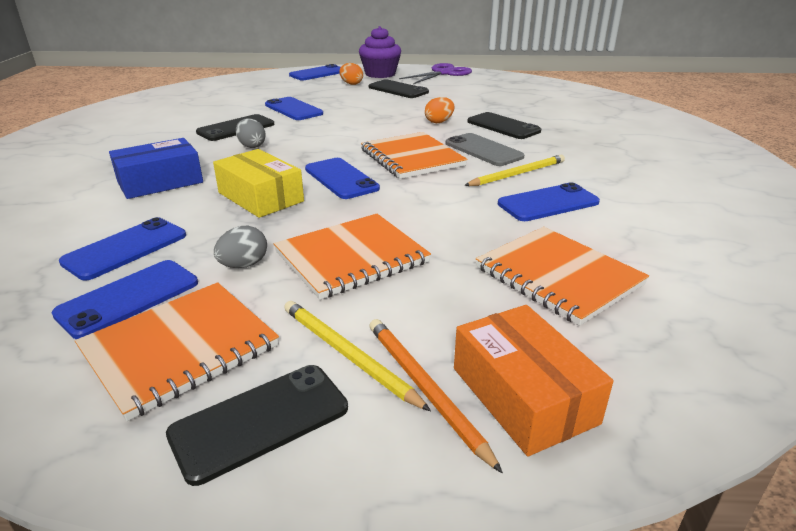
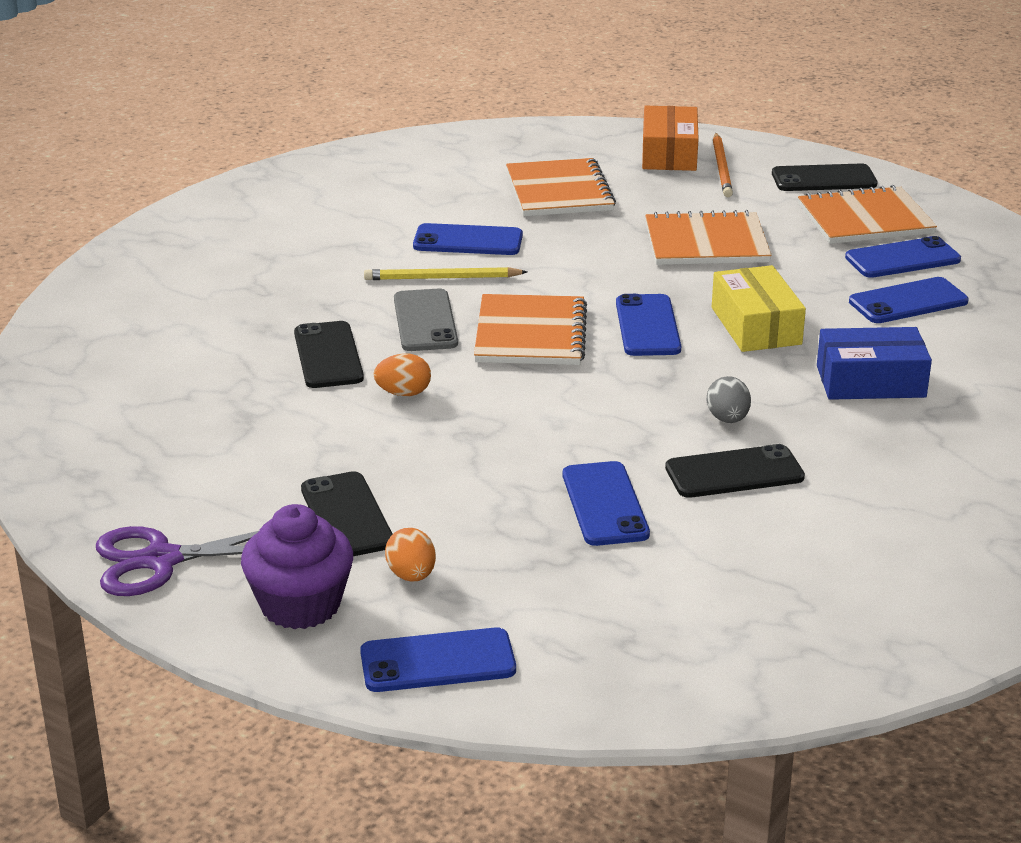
camera: 150 degrees left, 0 degrees up
grey egg [214,226,267,268] -> none
yellow pencil [284,301,431,411] -> none

